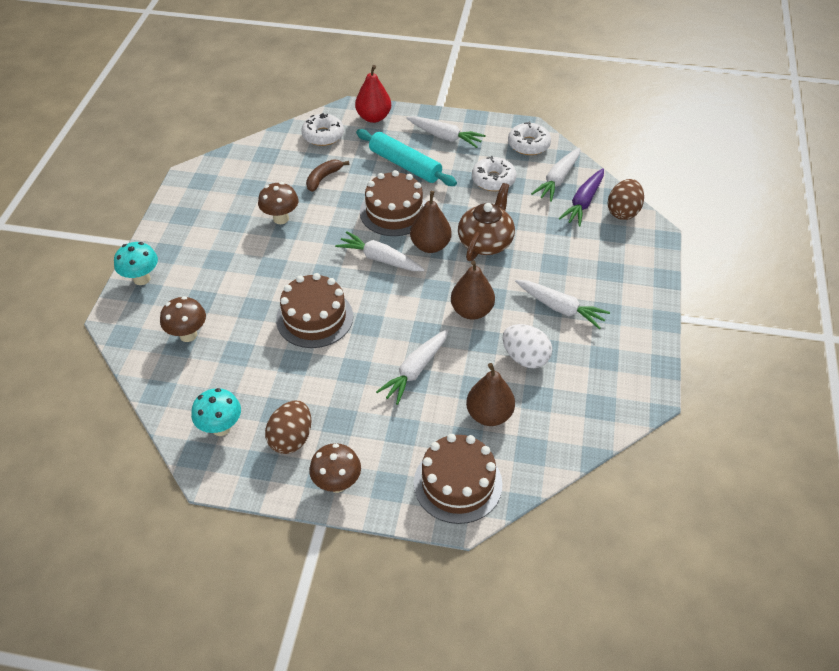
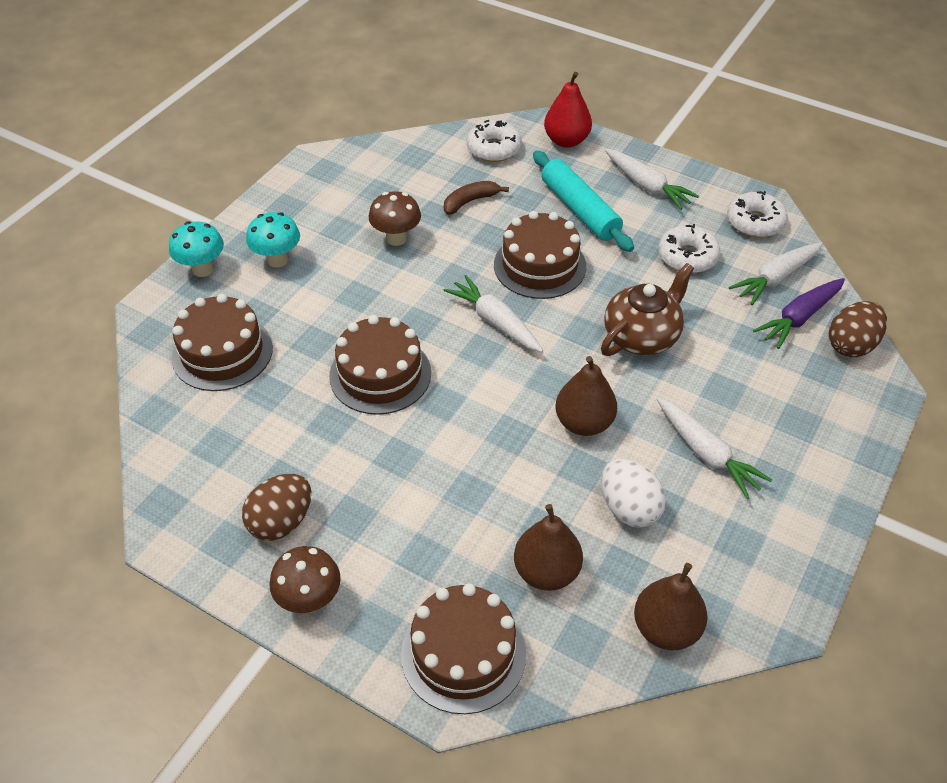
camera: 20 degrees right, 0 degrees up
brown mushroom [160,296,206,342] -> brown cake [171,294,273,391]
turquoise mushroom [191,388,241,436] -> turquoise mushroom moved to [246,212,300,268]
white carrot [376,329,449,405] -> none
brown pear [410,191,452,253] -> brown pear moved to [634,563,708,650]

